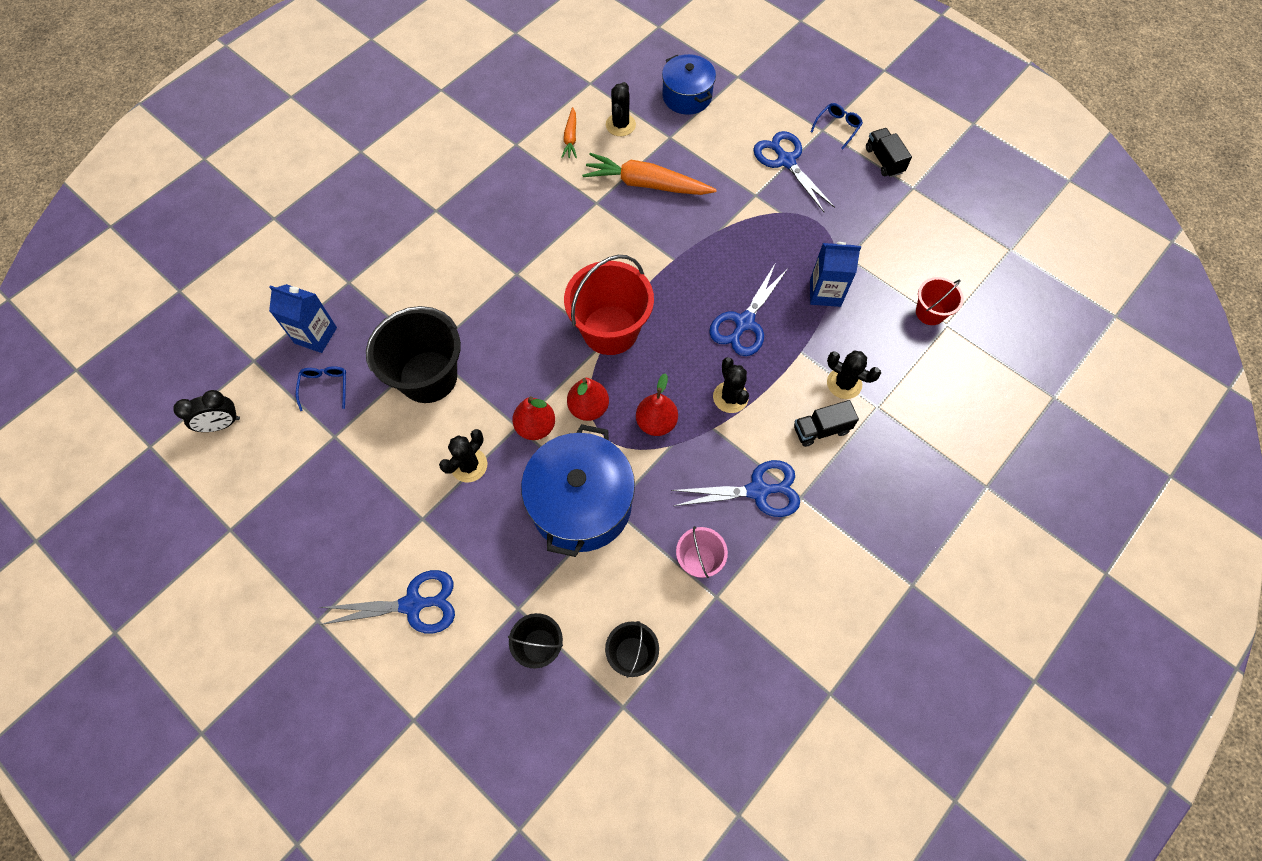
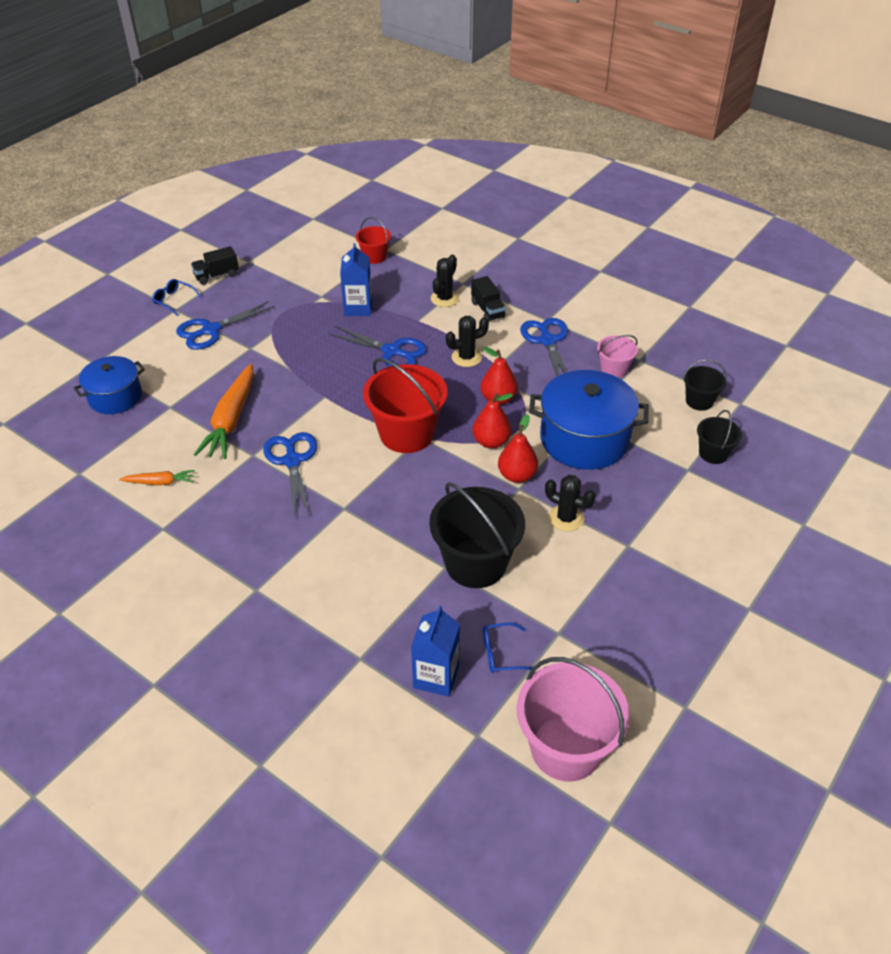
camera: 95 degrees left, 20 degrees down
black clock [173,390,240,432] -> pink bucket [517,657,630,782]
blue scissors [319,570,455,634] -> blue scissors moved to [263,432,317,518]
black cactus [606,82,636,136] -> none

